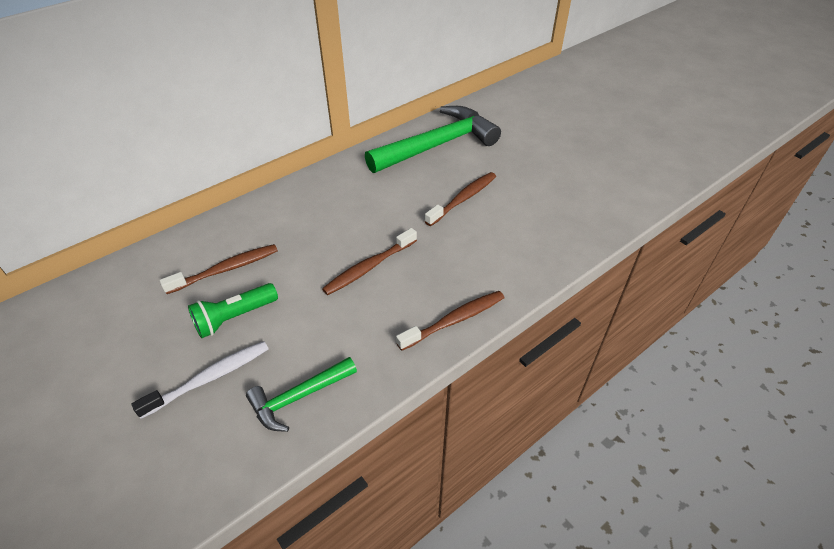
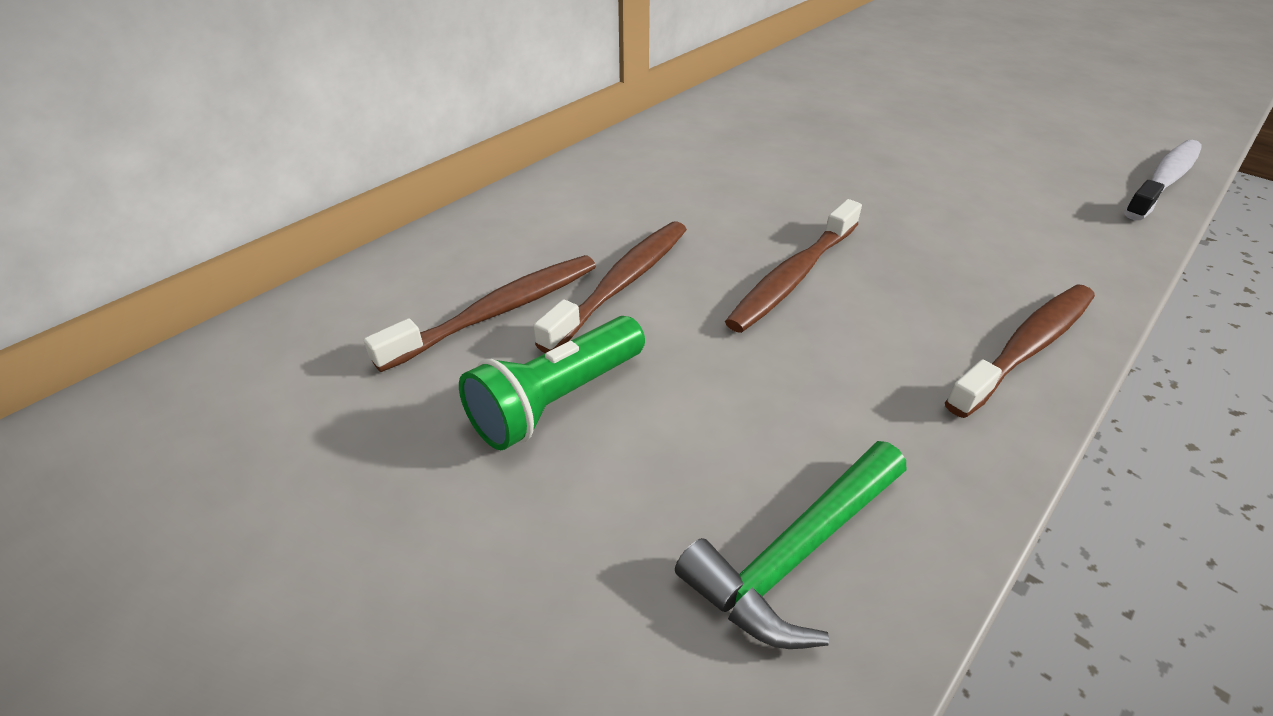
camera: 10 degrees left, 5 degrees down
white toothbrush [131,341,269,419] -> white toothbrush moved to [1124,140,1202,220]
green hammer [365,106,501,173] -> none
brown toothbrush [425,172,496,226] -> brown toothbrush moved to [533,221,687,353]

